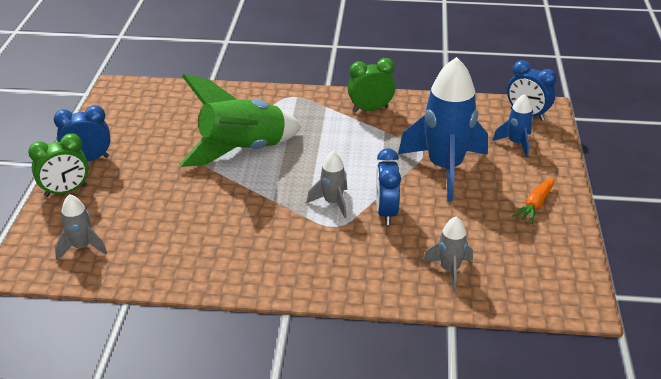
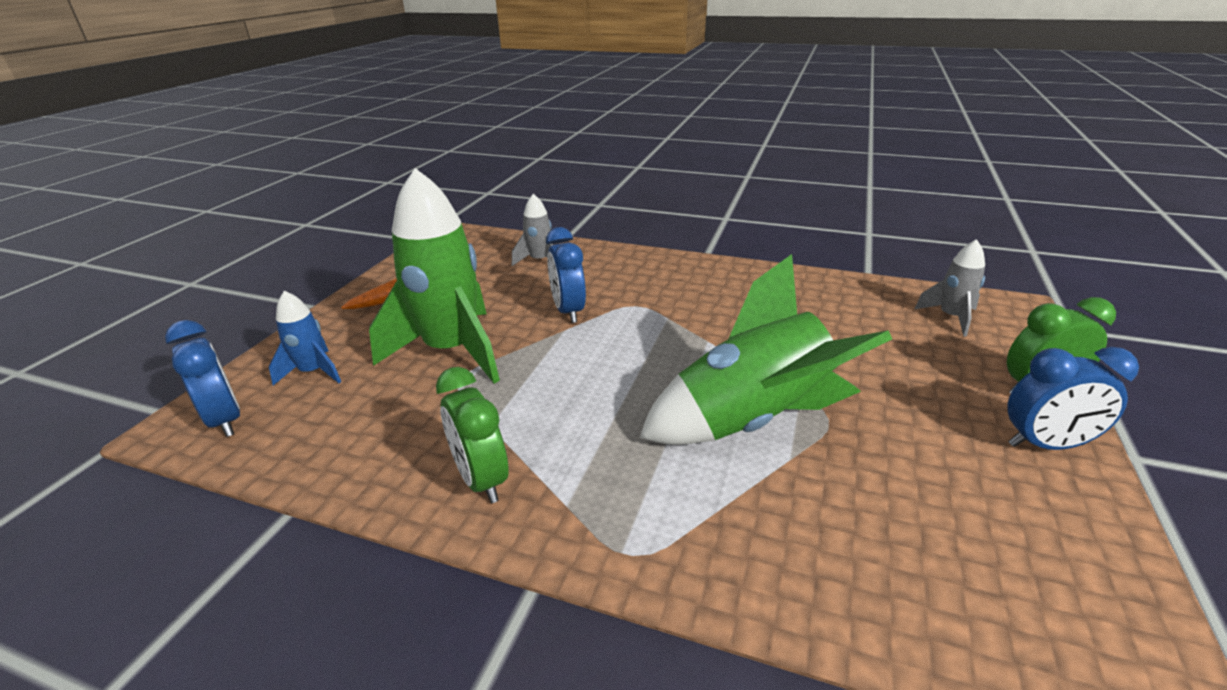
camera: 165 degrees left, 5 degrees down
grey rocket [307,151,347,218] -> none
green clock [348,58,396,112] -> green clock turned 60 degrees clockwise [436,367,508,503]
blue clock [376,148,401,225] -> blue clock turned 150 degrees clockwise [546,227,586,323]
blue rocket [398,57,488,201] -> green rocket [369,168,500,384]

